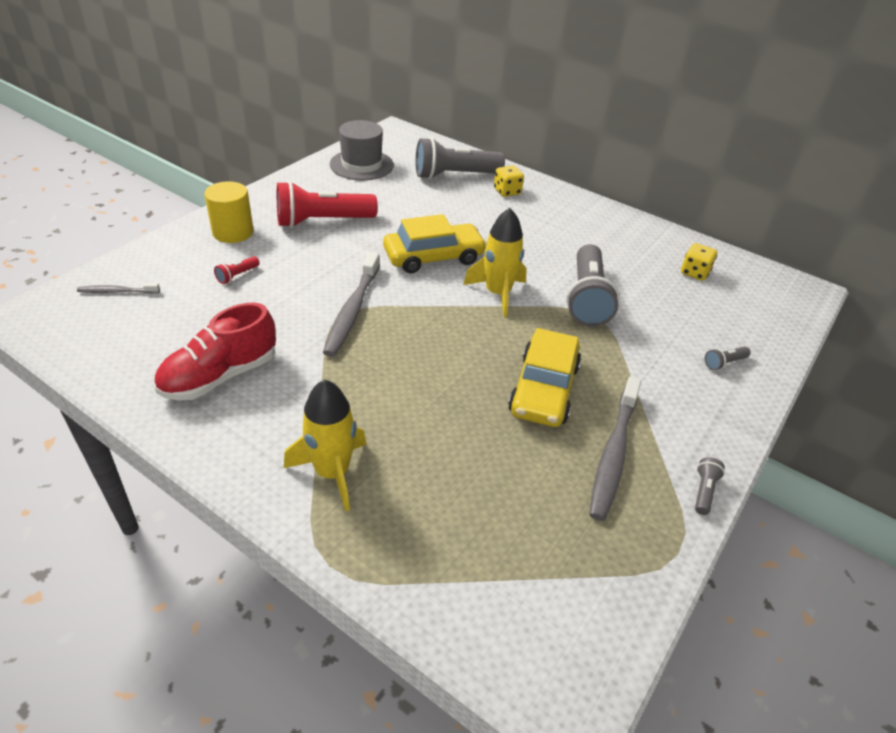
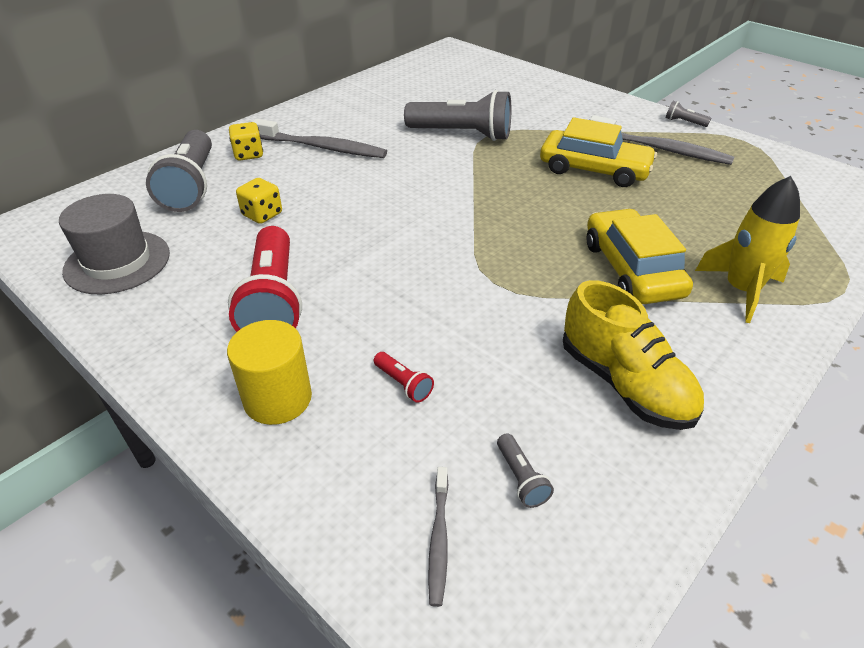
camera: 80 degrees left, 0 degrees up
red shoe [154,302,276,401] -> yellow shoe [563,280,704,430]
grey toothbrush [323,252,380,357] -> grey toothbrush moved to [252,119,387,158]
yellow car [383,214,487,273] -> yellow car moved to [587,209,693,304]
yellow rocket [463,208,527,317] -> none
yellow dice [681,243,717,281] -> yellow dice moved to [236,178,282,224]
grey flashlight [705,347,751,370] -> grey flashlight moved to [497,433,554,508]

